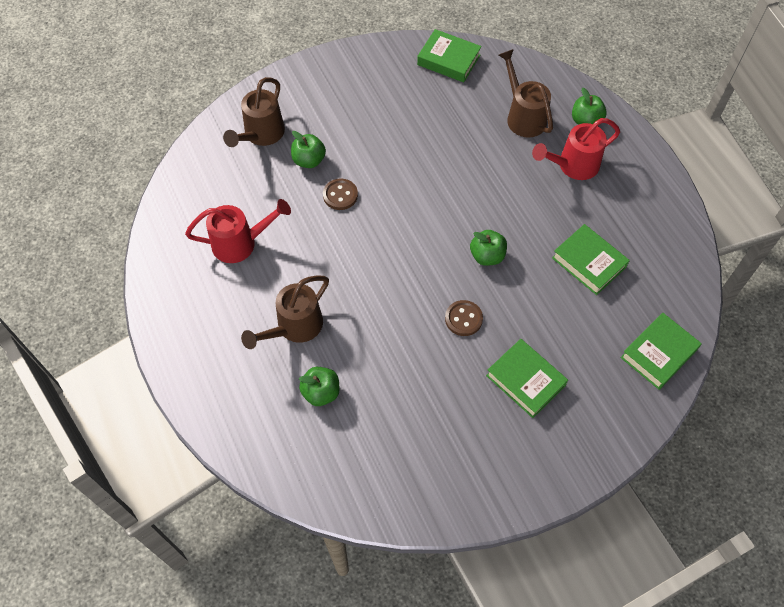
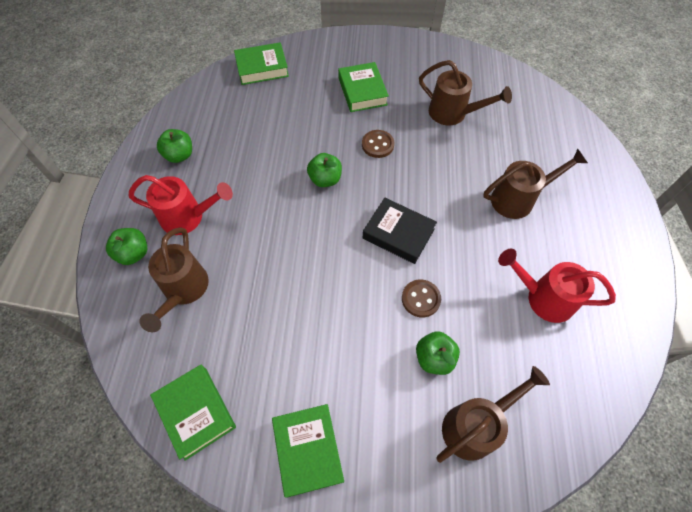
camera: 150 degrees left, 0 degrees up
green apple [299,367,340,406] -> green apple moved to [157,129,192,163]
green book [552,224,630,295] -> green book moved to [272,404,344,497]
none -> black book [363,198,437,264]
none -> brown watering can [419,60,512,125]

